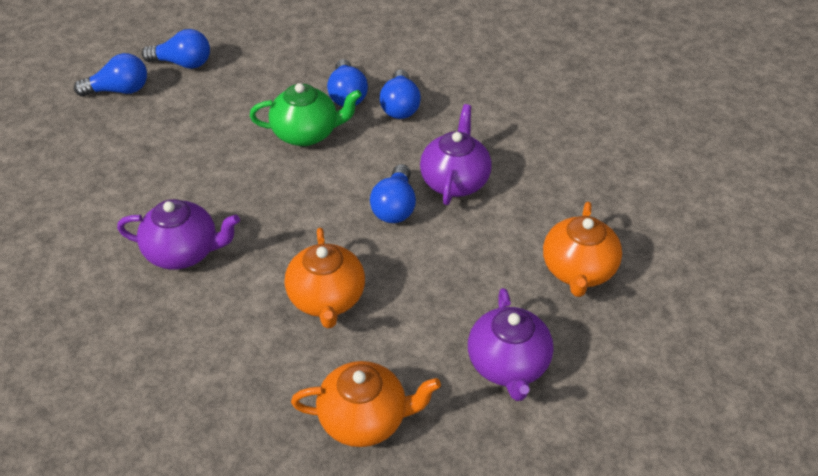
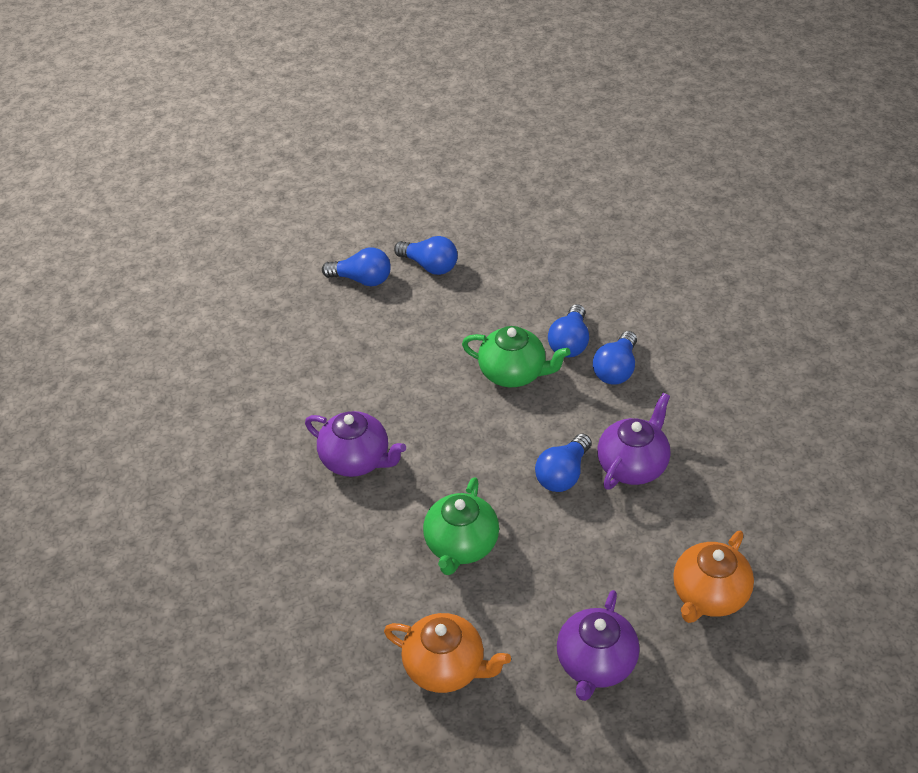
camera: 25 degrees right, 0 degrees up
orange teapot [285,228,365,328] -> green teapot [423,477,499,575]

